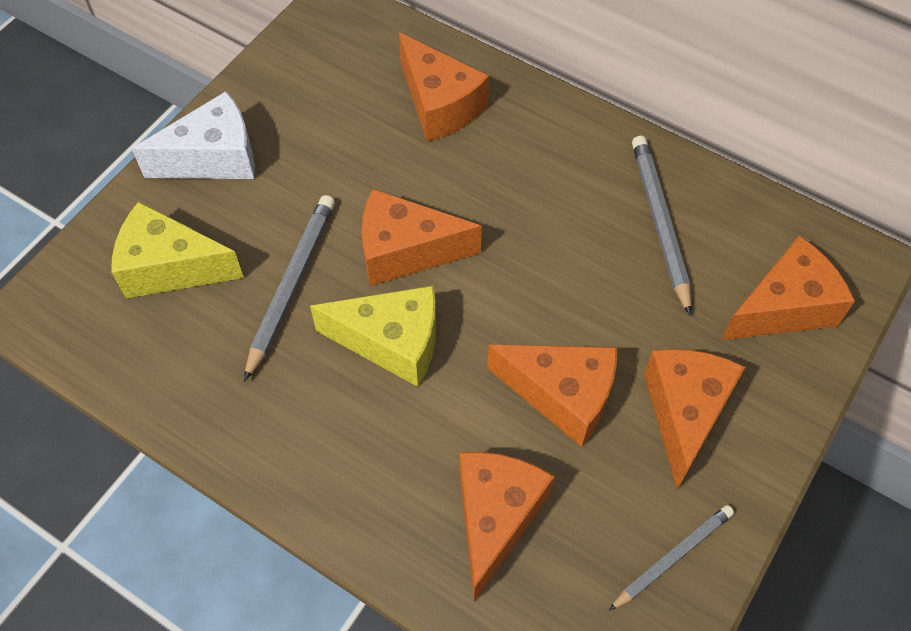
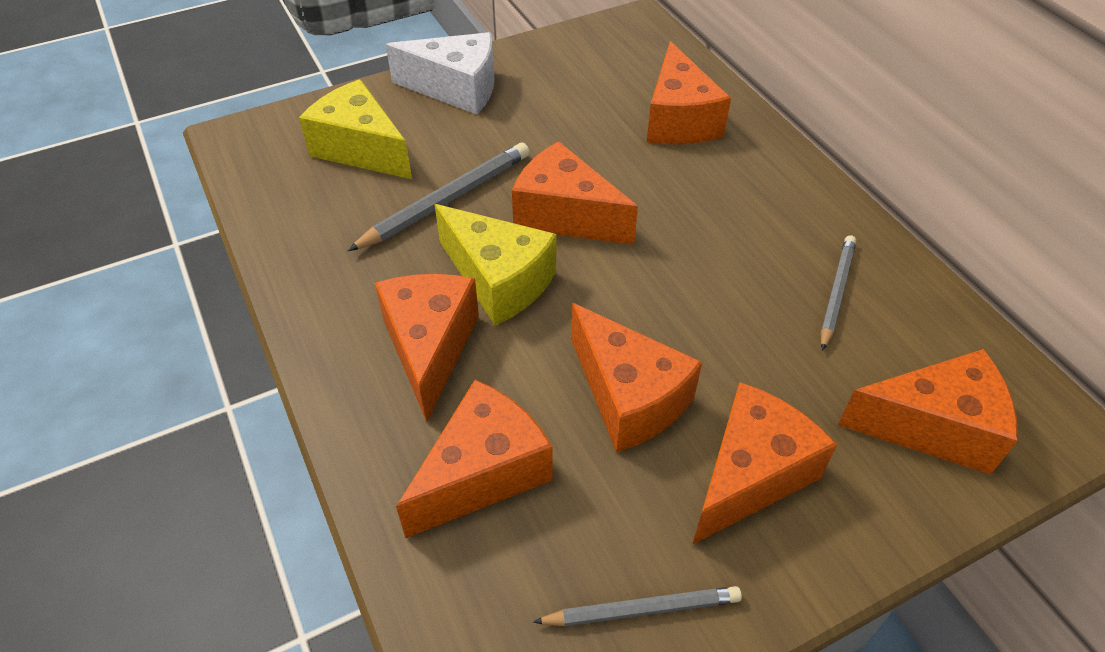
camera: 30 degrees right, 10 degrees down
grey pencil [632,136,691,316] -> grey pencil [821,235,856,351], size x0.66
none -> orange cheese [375,274,479,422]

